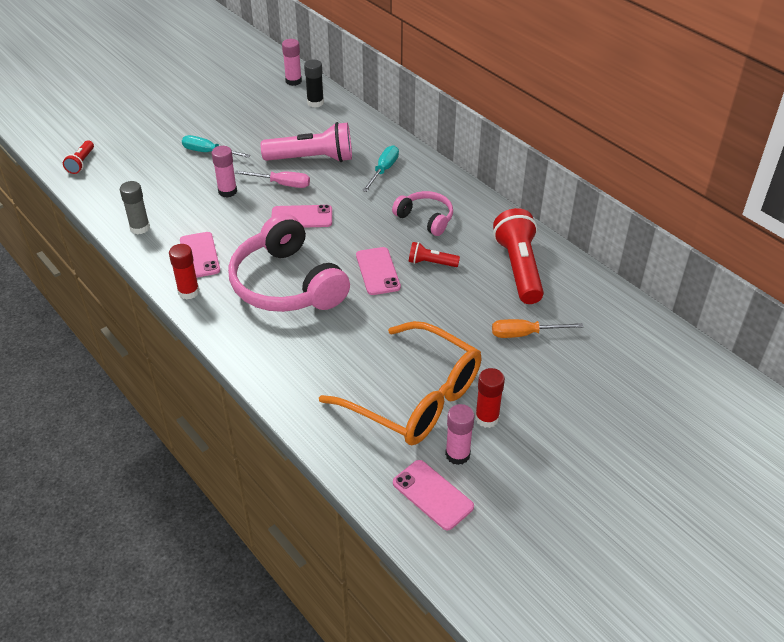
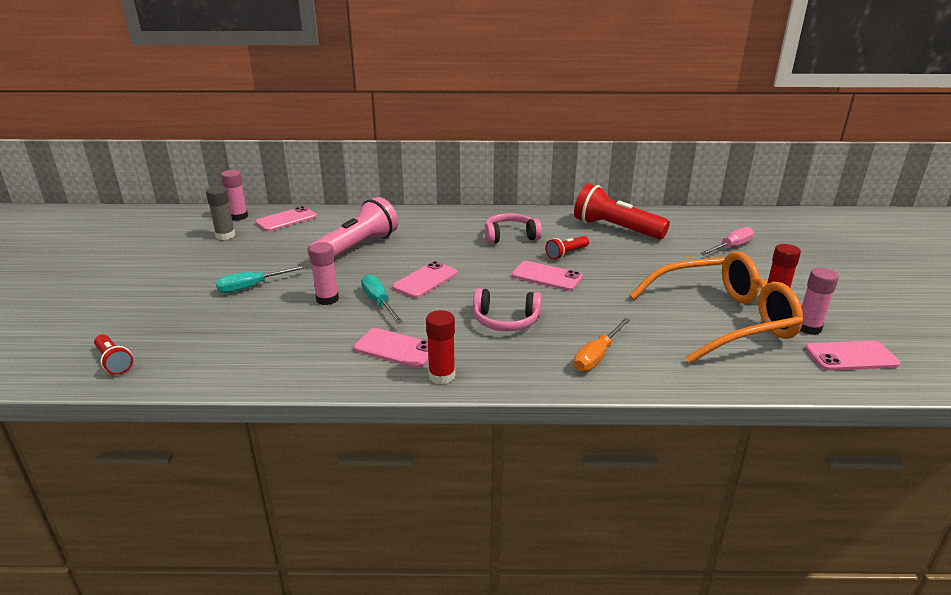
camera: 50 degrees left, 15 degrees down
grey glue stick [119,181,150,234] -> grey glue stick moved to [206,186,235,240]
pink headphones [228,213,350,312] -> pink headphones [473,288,542,331], size x0.53
pink screwdriver [235,170,310,188] -> pink screwdriver moved to [700,227,754,255]
black glue stick [304,60,324,108] -> pink phone [255,206,317,231]
turquoise screwdriver [362,145,399,192] -> turquoise screwdriver moved to [361,274,403,324]
orange screwdriver [492,319,583,338] -> orange screwdriver moved to [574,318,630,372]

